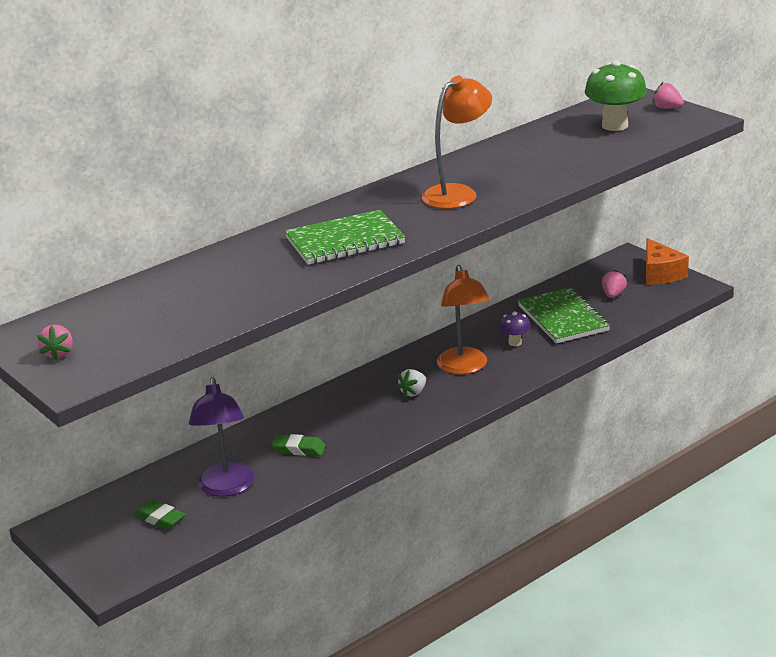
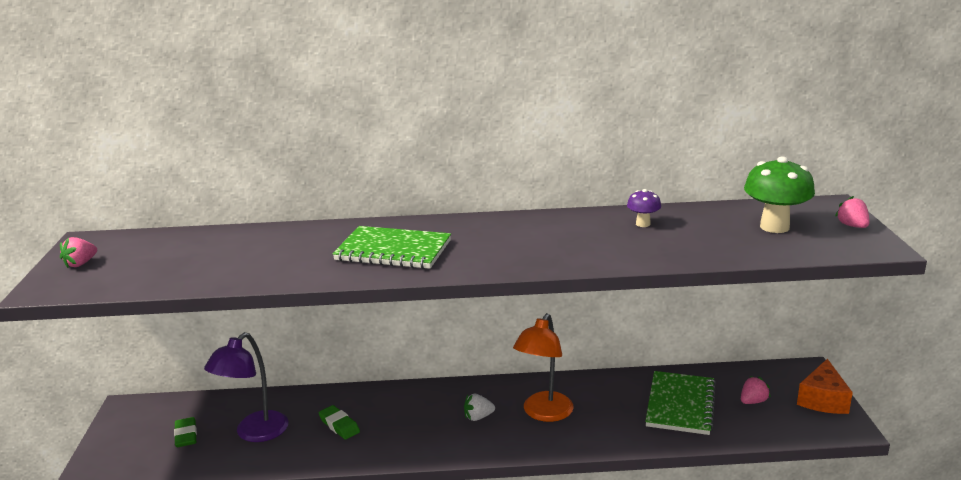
camera: 35 degrees right, 5 degrees down
orange lamp [422,76,492,209] -> none
purple mushroom [499,311,531,346] -> purple mushroom moved to [627,189,661,227]

